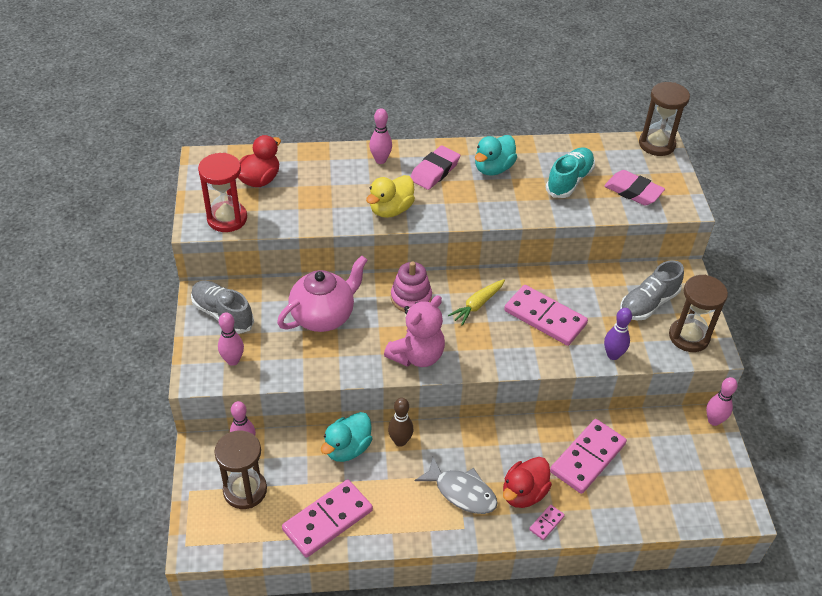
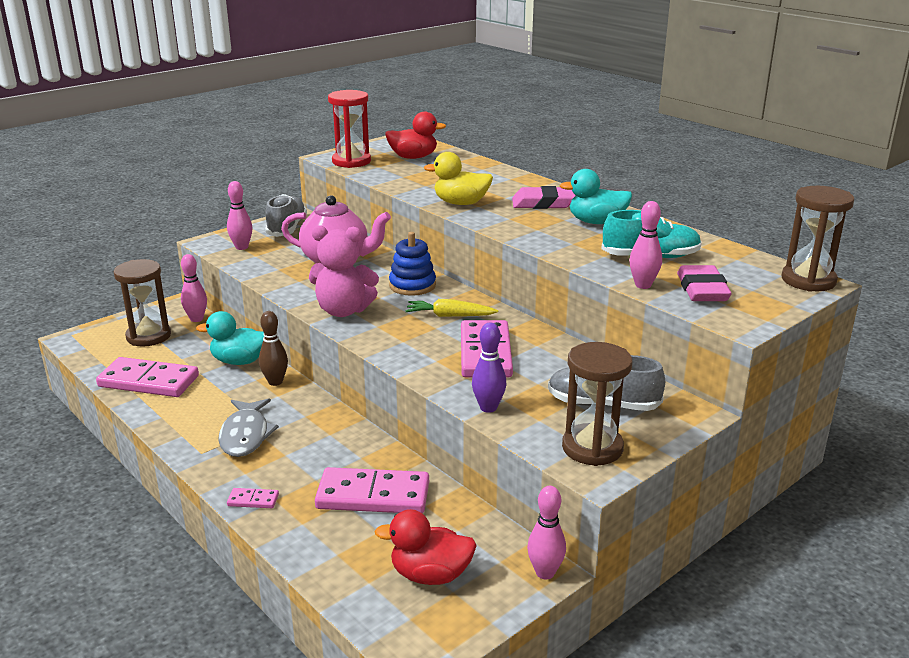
camera: 55 degrees right, 20 degrees down
pink bowling pin [369,108,392,164] -> pink bowling pin moved to [629,201,662,289]
pink stacking toy [391,262,432,312] -> blue stacking toy [389,232,436,296]
red duck [503,457,552,508] -> red duck moved to [374,509,477,585]

